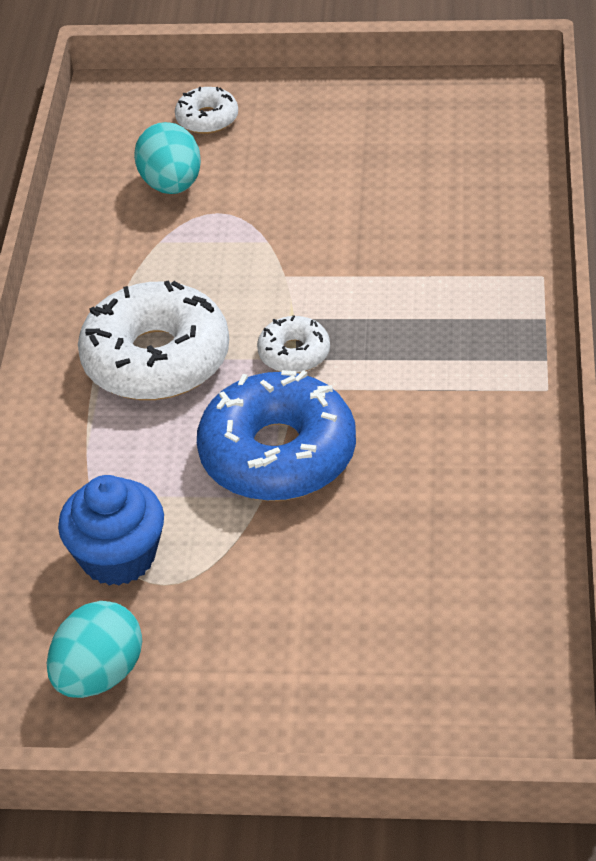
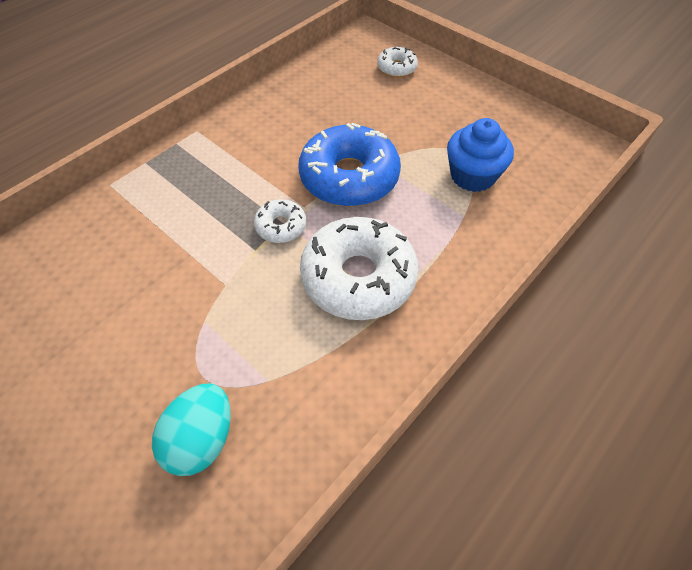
camera: 145 degrees left, 10 degrees up
turquoise egg [47,601,142,698] -> none
white donut [175,87,238,134] -> white donut moved to [377,47,418,77]

